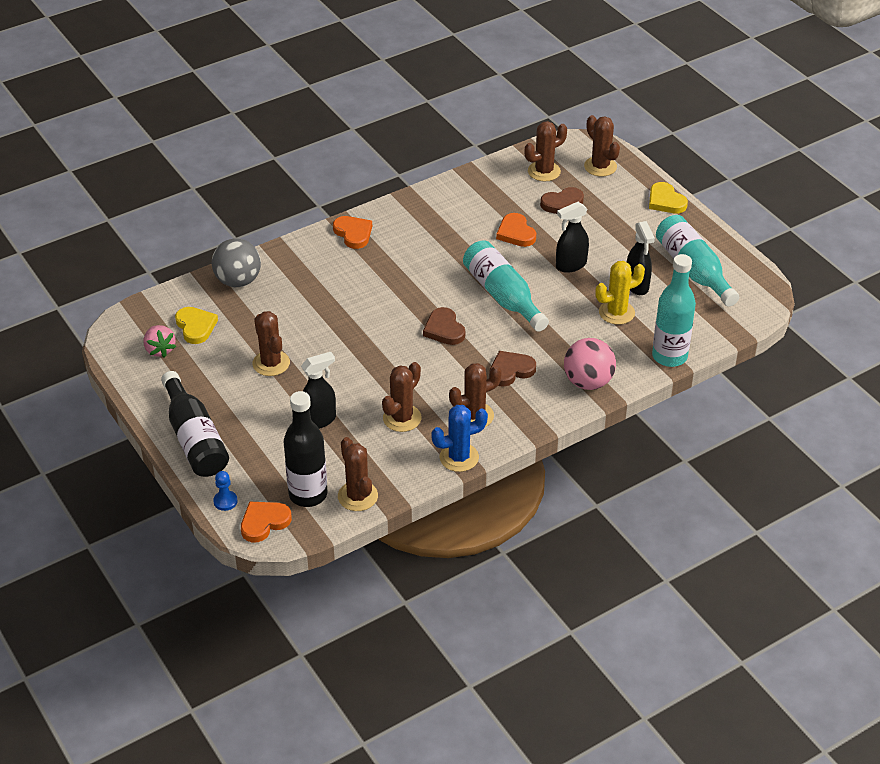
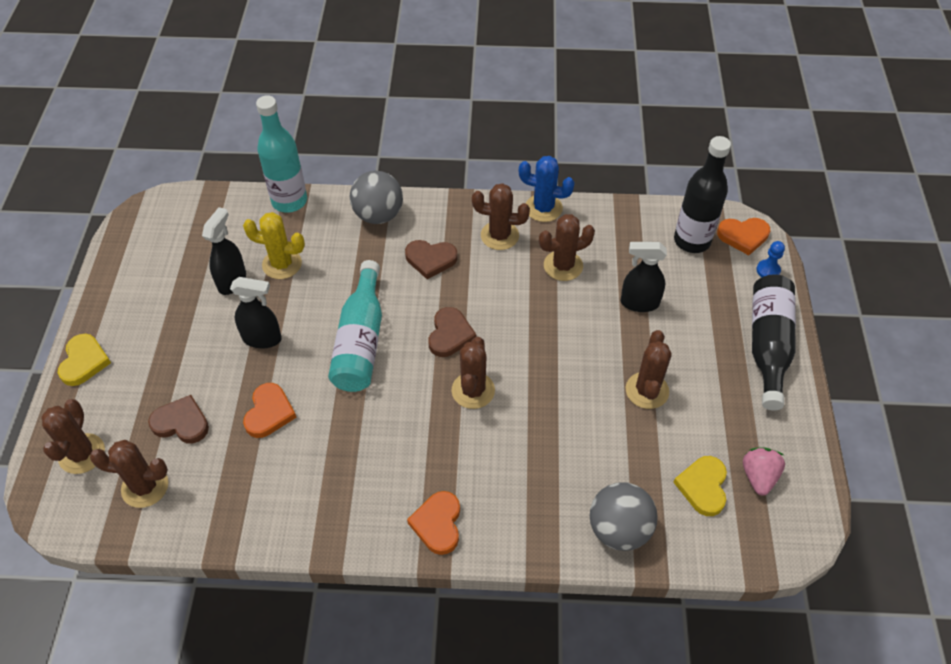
camera: 145 degrees left, 10 degrees up
brown cactus [338,437,378,511] -> brown cactus moved to [451,337,495,409]
pink ball [564,338,616,390] -> grey ball [350,171,403,224]
turquoise bottle [656,215,739,307] -> none

